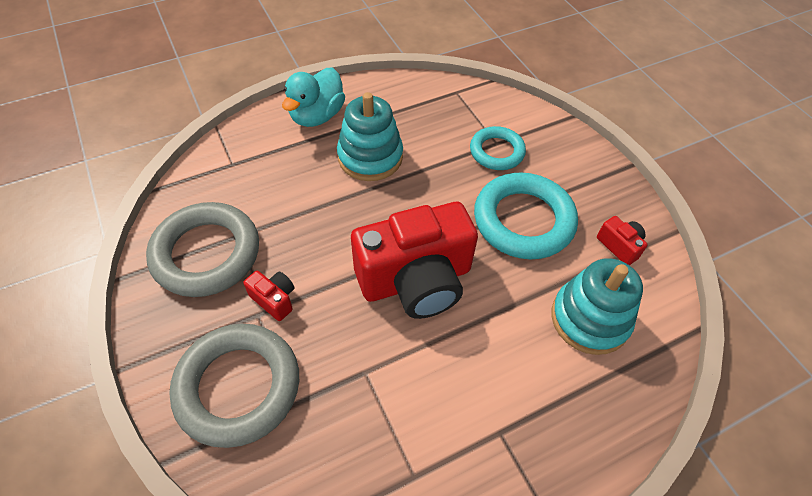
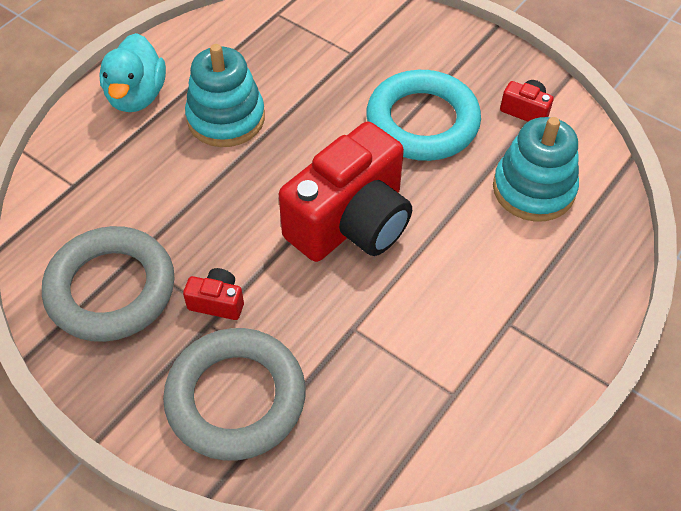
camera: 25 degrees left, 0 degrees up
turquoise ring [470,126,526,170] -> none

